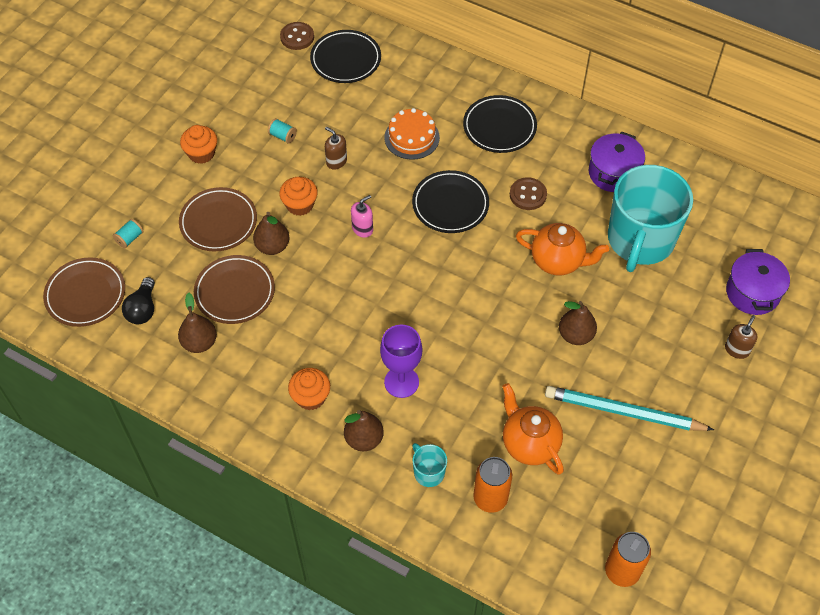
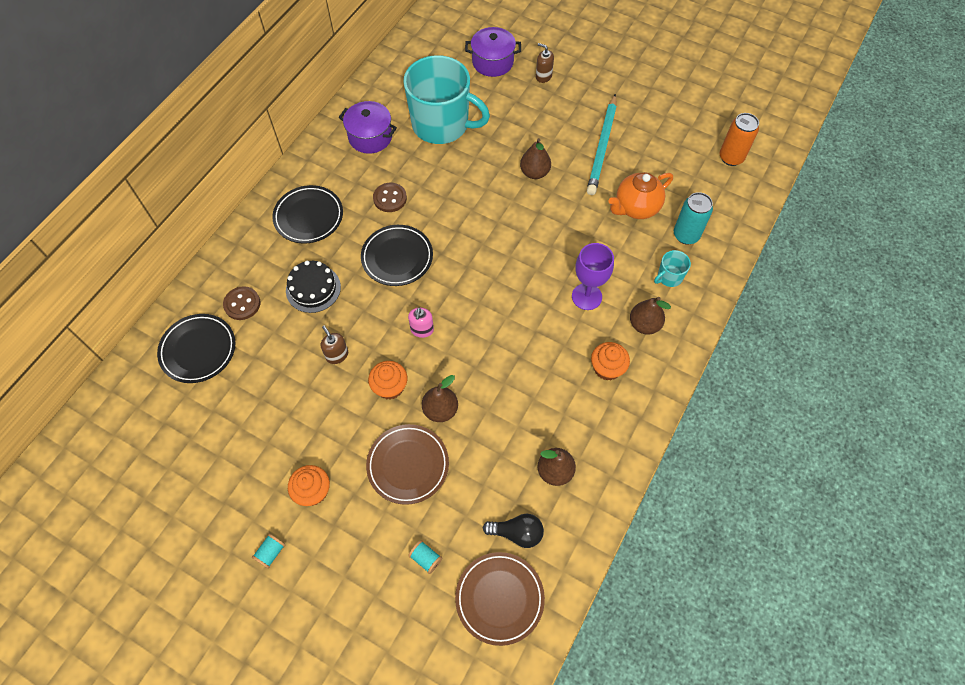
camera: 90 degrees left, 5 degrees up
brown plate [194,255,275,324] -> none
turquoise spool [268,118,297,143] -> turquoise spool moved to [252,534,285,569]
brown button [280,22,314,50] -> brown button moved to [223,286,260,320]
brown soap dispenser [325,127,347,170] -> brown soap dispenser turned 105 degrees clockwise [321,326,348,364]
pink soap dispenser [351,195,373,238] -> pink soap dispenser turned 135 degrees counterclockwise [408,308,434,338]
orange cake [384,108,440,160] -> black cake [286,261,341,313]
orange can [474,457,512,513] -> turquoise can [674,192,713,244]
orange teapot [516,223,609,275] -> none

